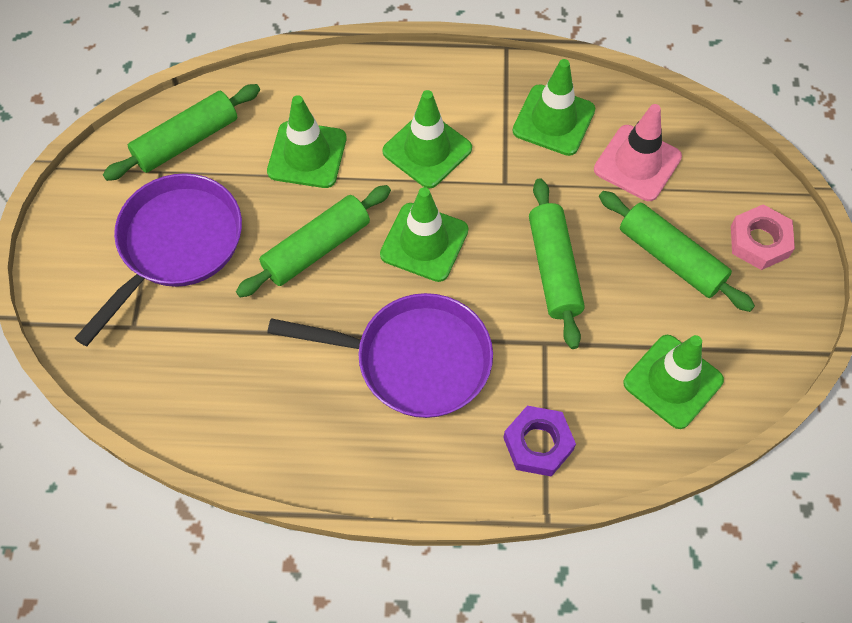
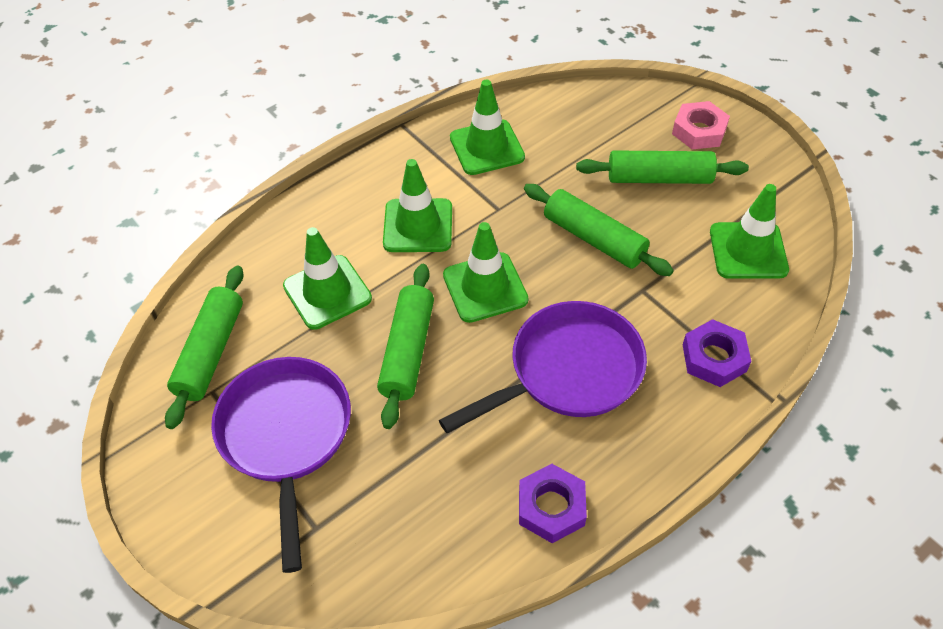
camera: 40 degrees left, 10 degrees down
pink traffic cone [594,104,682,201] -> none
none -> purple nut [519,464,587,543]

